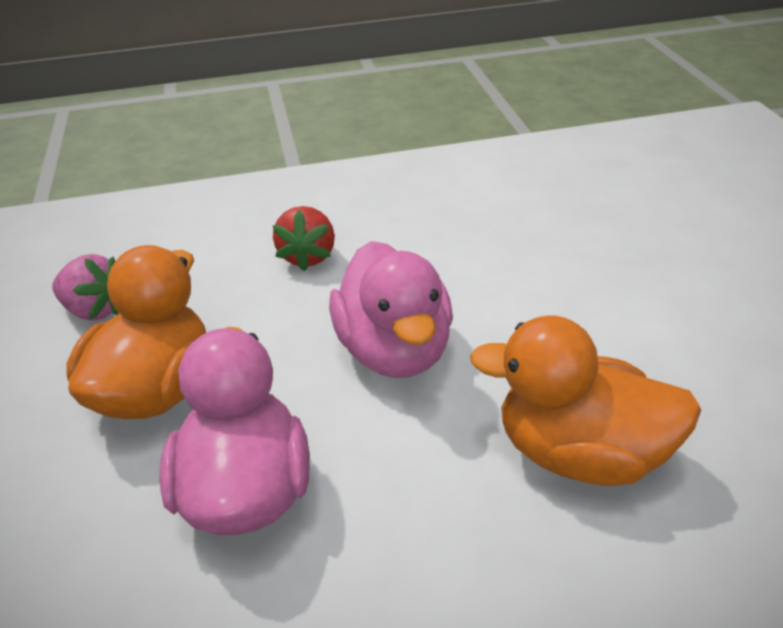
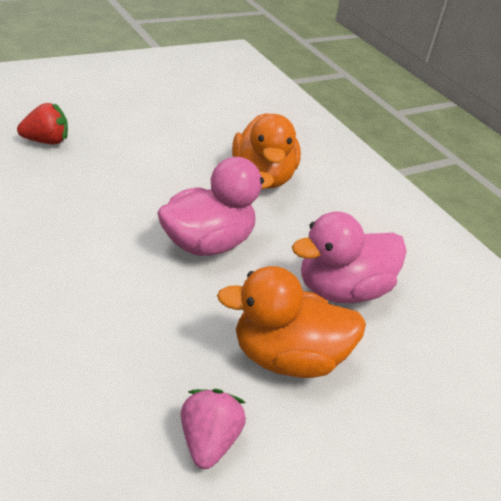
camera: 115 degrees left, 0 degrees up
red strawberry [273,206,335,271] -> red strawberry moved to [17,103,68,145]

